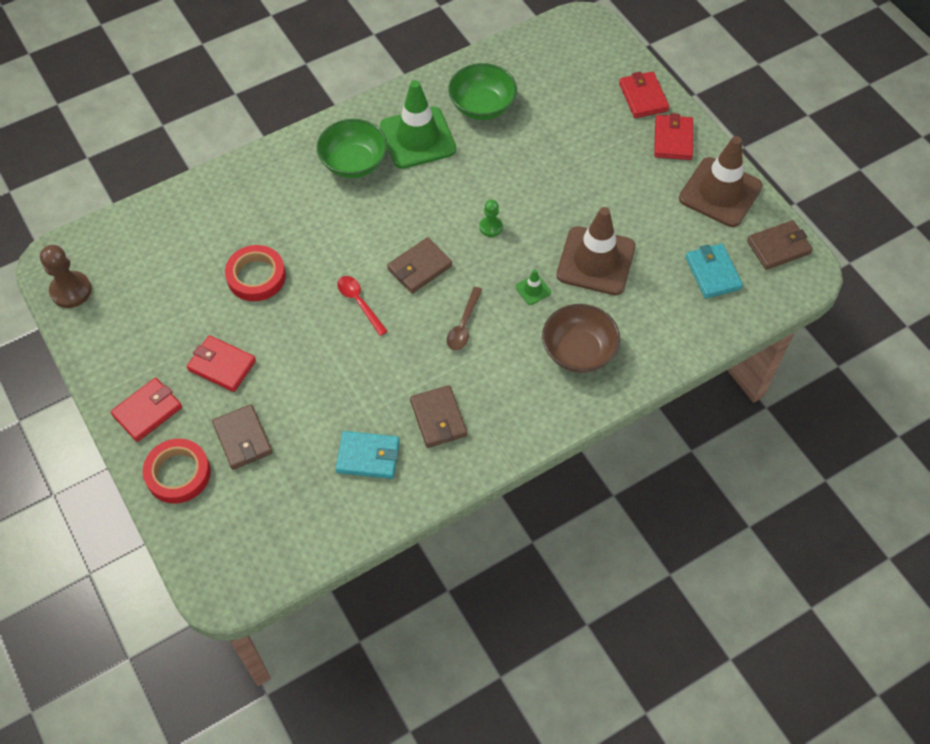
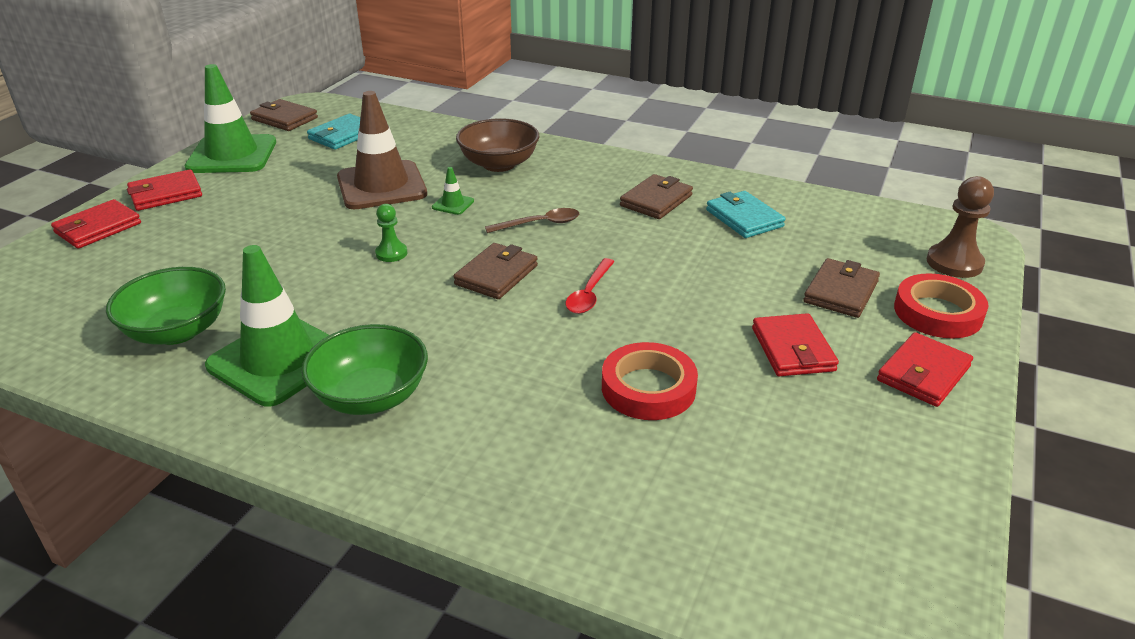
camera: 125 degrees left, 25 degrees down
brown pawn [40,245,92,308] -> brown pawn moved to [927,176,994,278]
red wallet [111,378,182,442] -> red wallet turned 60 degrees counterclockwise [877,332,973,407]
brown wallet [387,237,452,294] -> brown wallet turned 75 degrees counterclockwise [453,243,538,299]
brown traffic cone [679,136,763,227] -> green traffic cone [185,64,276,173]

